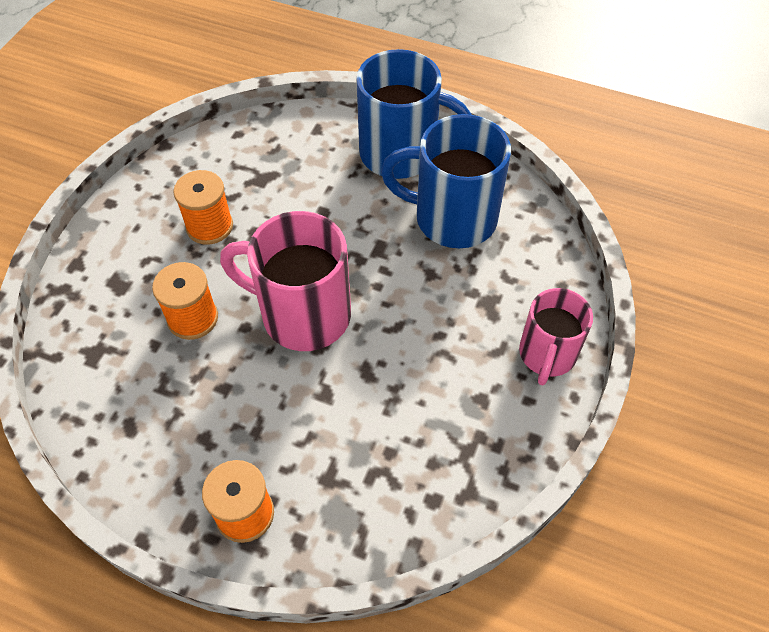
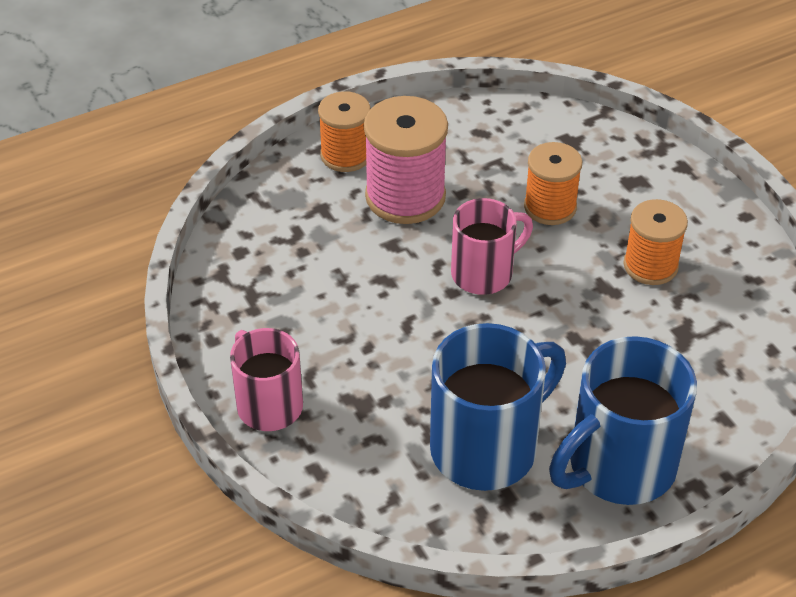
camera: 130 degrees right, 10 degrees down
pink mug [220,211,351,351] -> pink mug [451,198,533,295], size x0.64
none -> pink spool [364,96,448,224]

